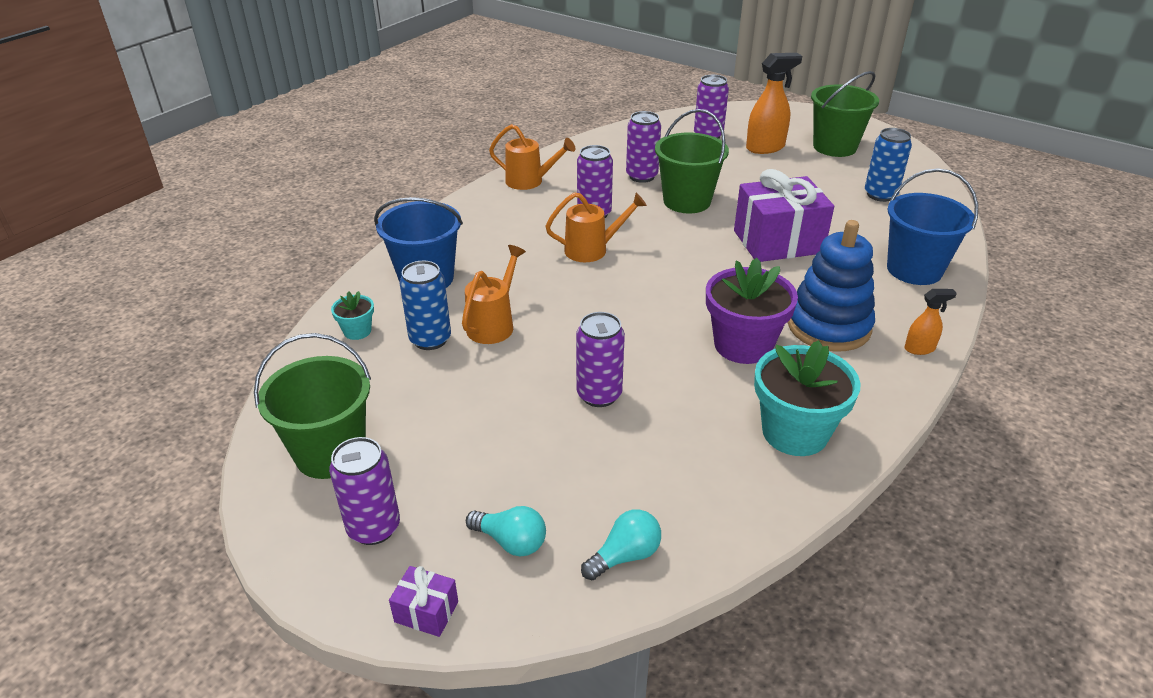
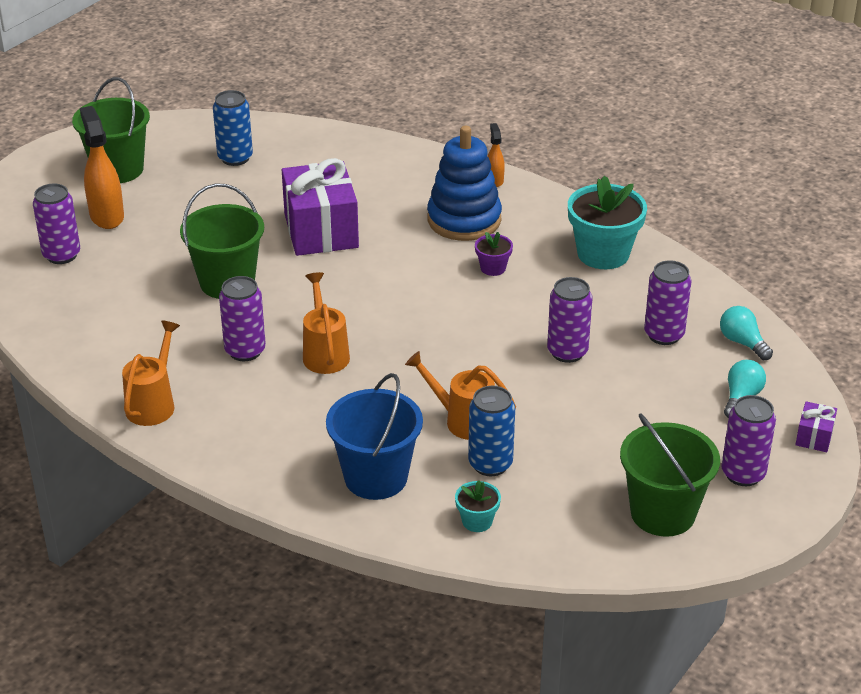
camera: 90 degrees left, 0 degrees up
purple can [626,111,661,183] -> purple can moved to [644,260,692,345]
purple flower pot [706,258,798,364] -> purple flower pot [475,232,513,276], size x0.48
blue bucket [887,168,978,285] -> none

